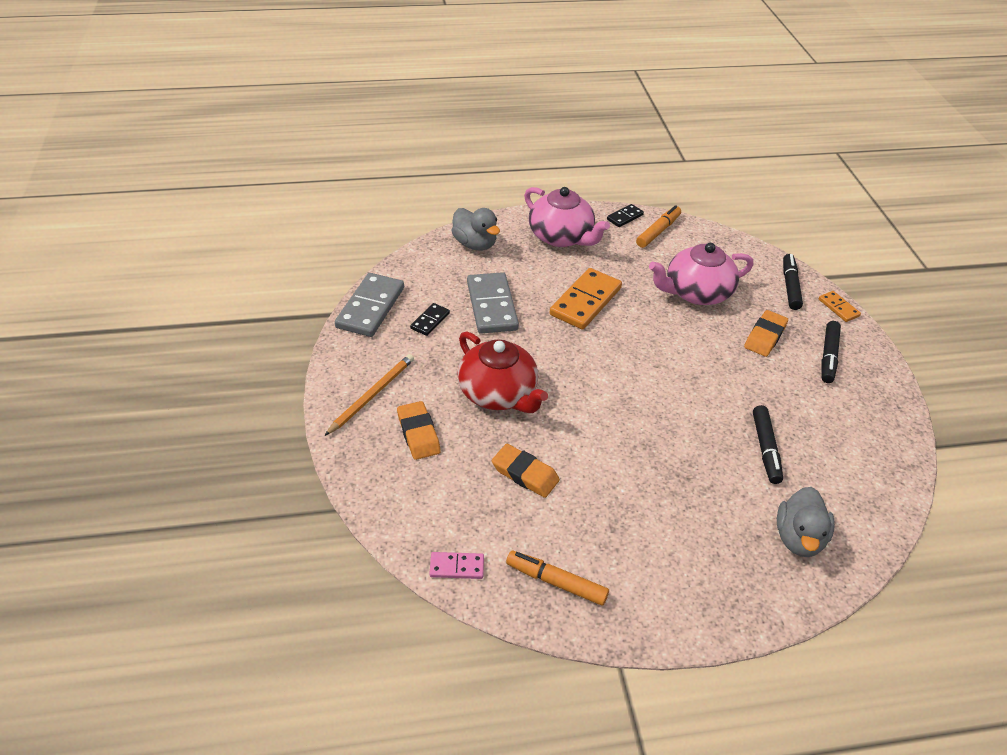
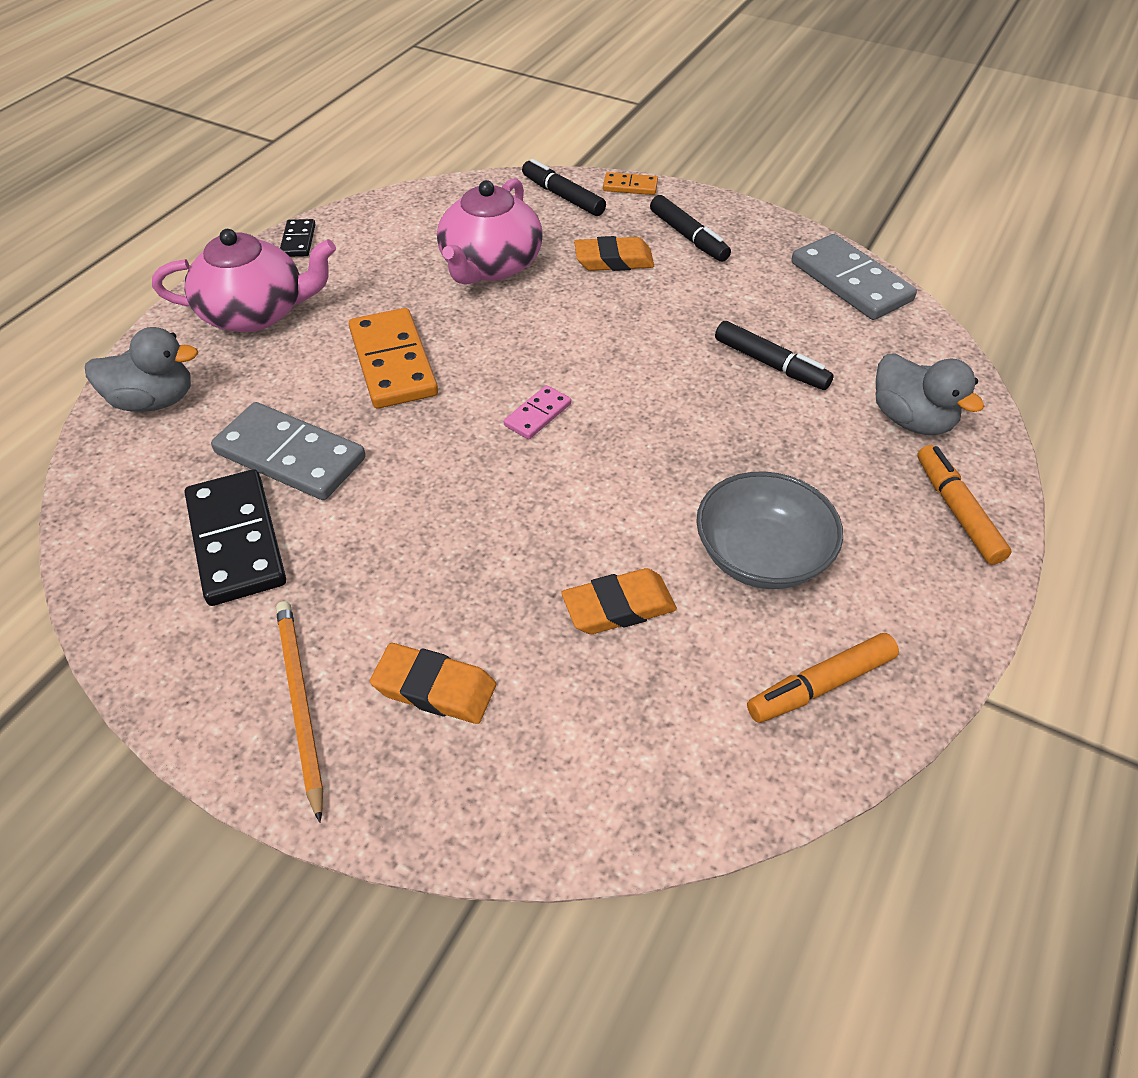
camera: 50 degrees left, 5 degrees up
grey domino [335,273,404,337] -> grey domino moved to [791,234,917,320]
black domino [410,303,450,336] -> black domino [185,469,286,606], size x1.99
pink domino [429,552,484,579] -> pink domino moved to [504,385,571,440]
red teapot [457,331,548,413] -> none
orange marker [636,205,681,248] -> orange marker moved to [917,445,1012,565]
orange eraser [744,310,788,357] -> orange eraser turned 75 degrees counterclockwise [574,236,654,271]
none -> grey bowl [696,471,843,589]

